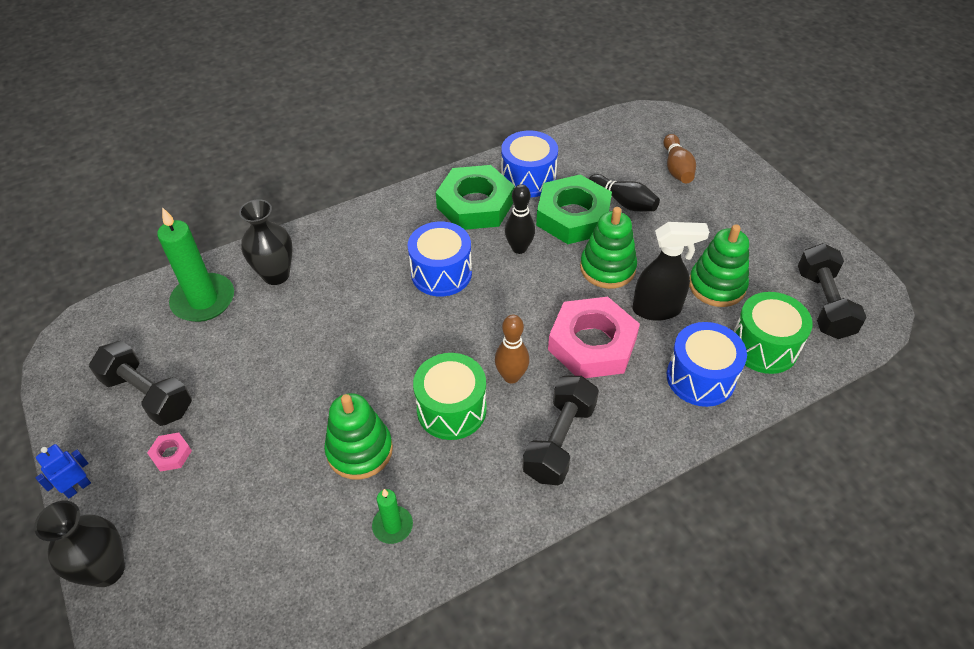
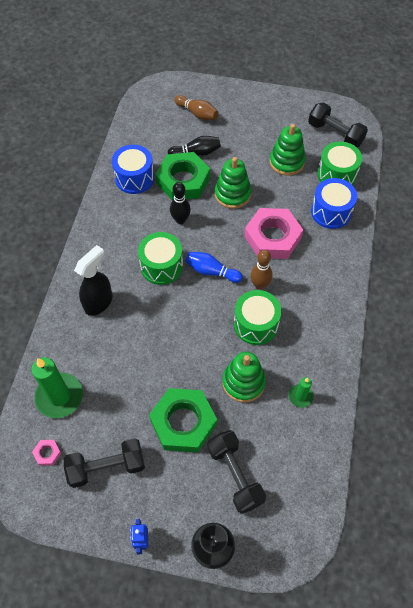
camera: 50 degrees left, 10 degrees up
pink nut [147,433,192,472] -> pink nut moved to [32,440,61,466]
black vase [239,199,293,285] -> none
blue drum [408,221,472,297] -> green drum [138,232,183,285]
green nut [436,165,515,230] -> green nut moved to [149,388,217,452]
black dumbbell [522,376,599,485] -> black dumbbell moved to [208,430,266,514]
black spray bottle [633,222,709,321] -> black spray bottle moved to [74,245,113,316]
none -> blue bowling pin [185,252,243,283]

